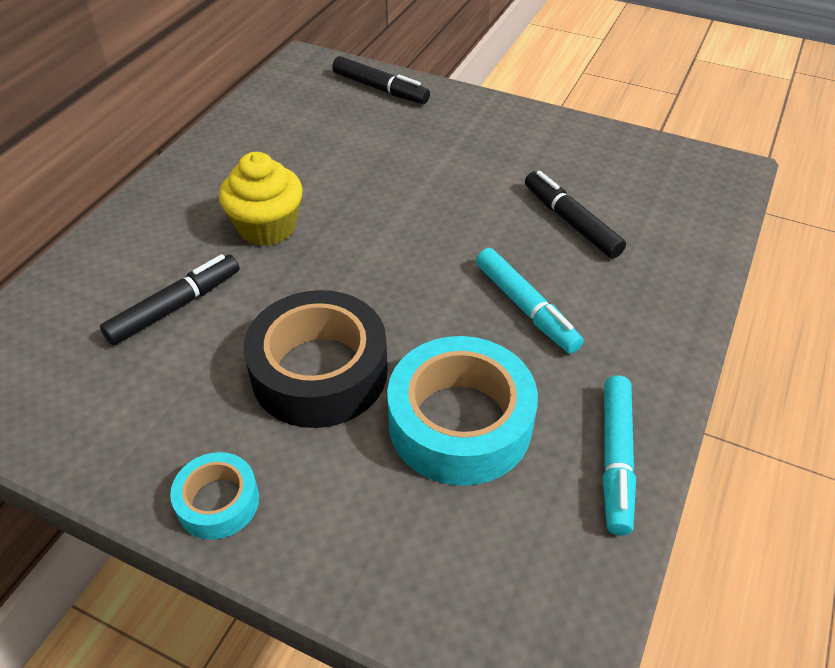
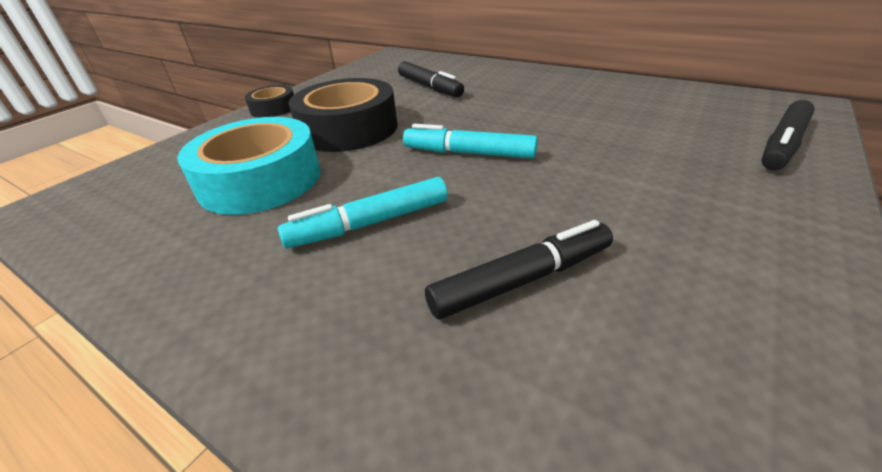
camera: 100 degrees right, 10 degrees down
turquoise tape [170,452,259,540] -> black tape [245,85,294,118]
yellow cupcake [219,152,303,246] -> none
turquoise marker [603,376,636,536] -> turquoise marker moved to [403,124,538,159]

